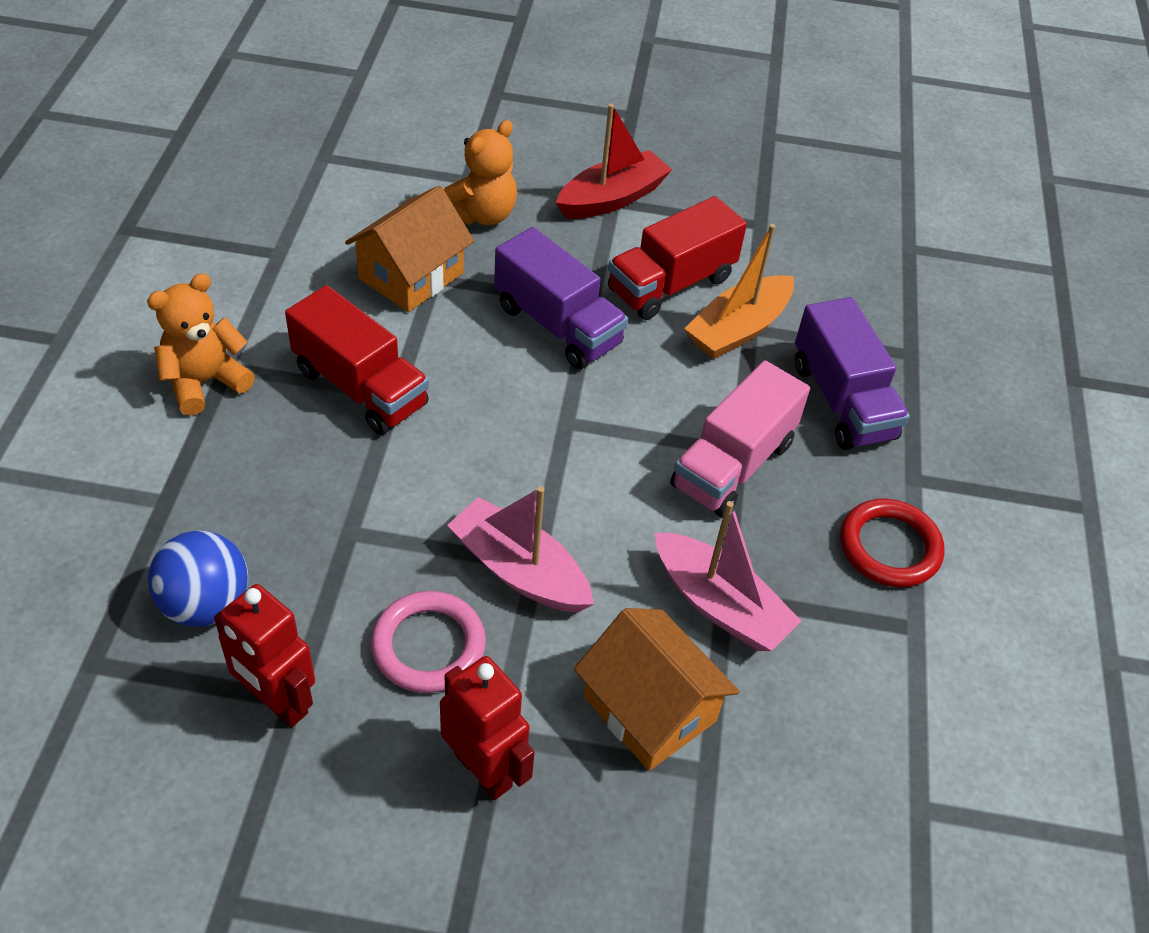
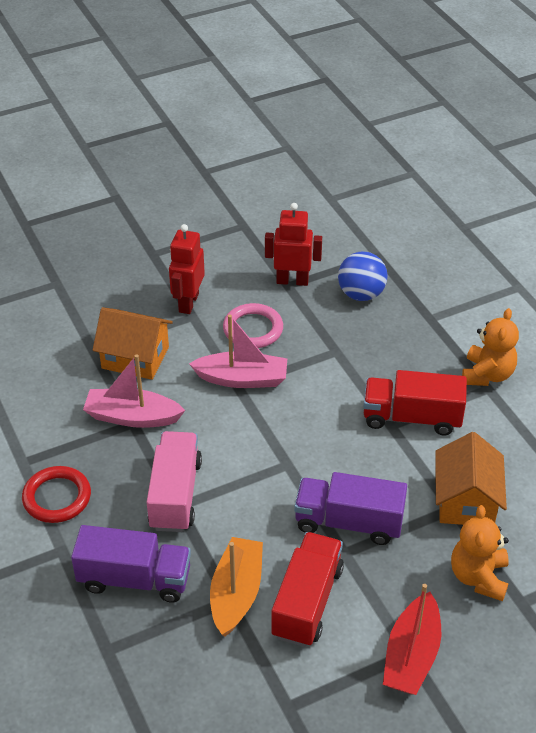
camera: 150 degrees right, 5 degrees down
red robot [440,656,535,800] -> red robot turned 90 degrees clockwise [169,224,205,314]
purple truck [795,297,910,450] -> purple truck turned 150 degrees clockwise [71,525,191,602]

